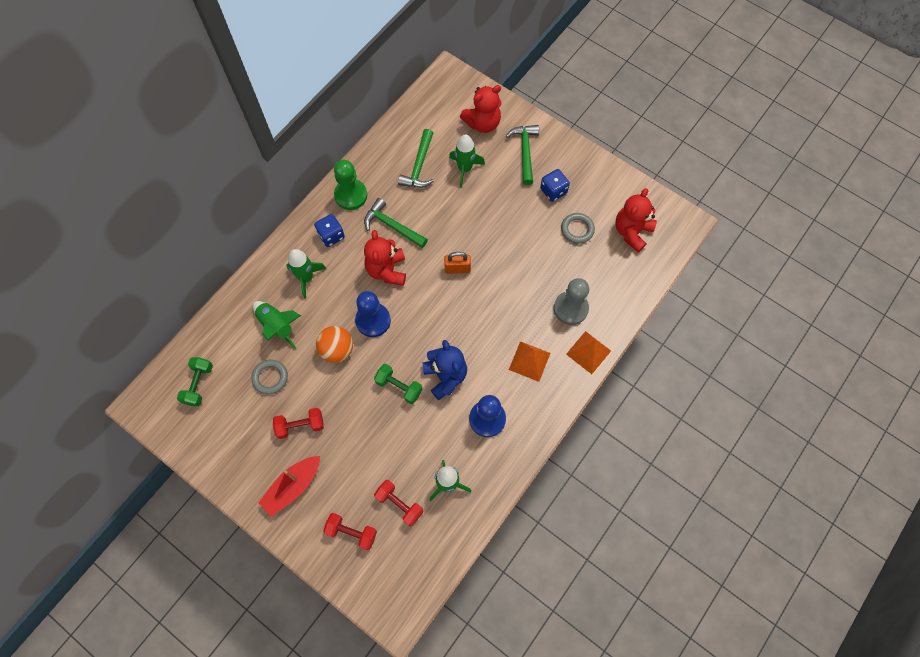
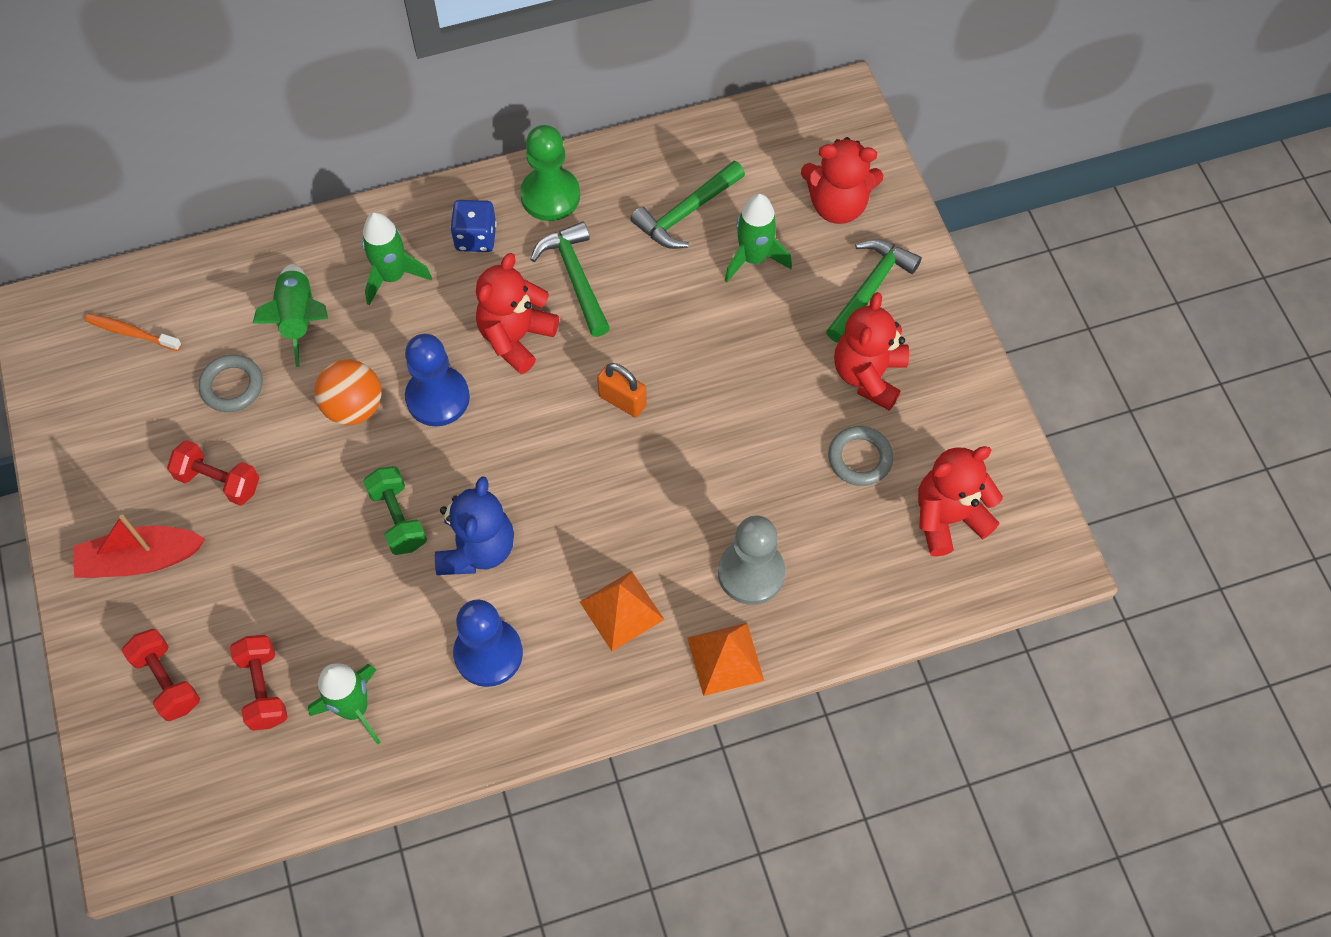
camera: 35 degrees right, 5 degrees down
green dumbbell [177,357,213,406] -> orange toothbrush [85,313,182,351]
blue dice [540,169,570,202] -> red teddy bear [834,292,909,411]

